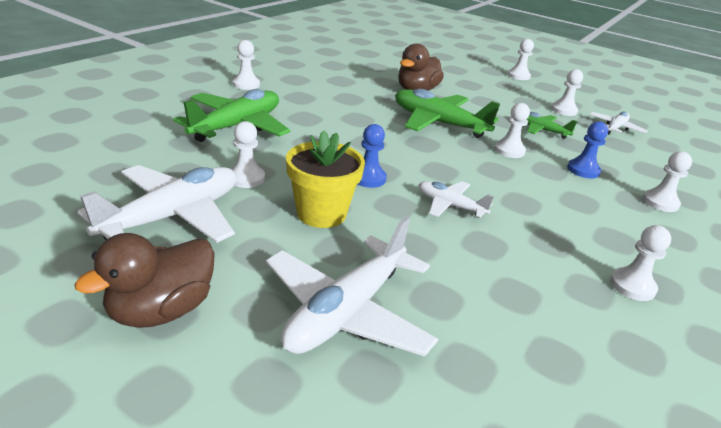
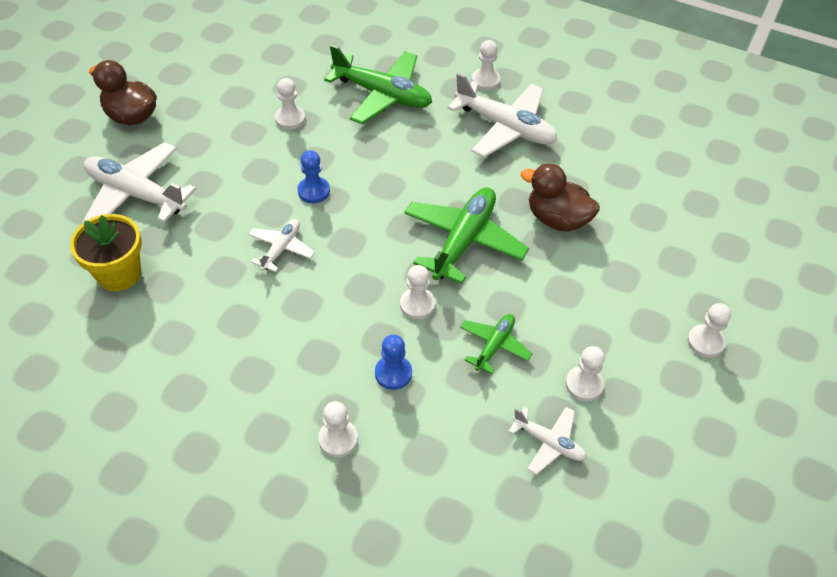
camera: 85 degrees right, 20 degrees up
white plane [78,165,236,243] -> white plane moved to [447,73,557,158]
yellow flower pot [286,130,365,228] -> yellow flower pot moved to [70,214,142,291]
white pawn [610,225,671,301] -> none

